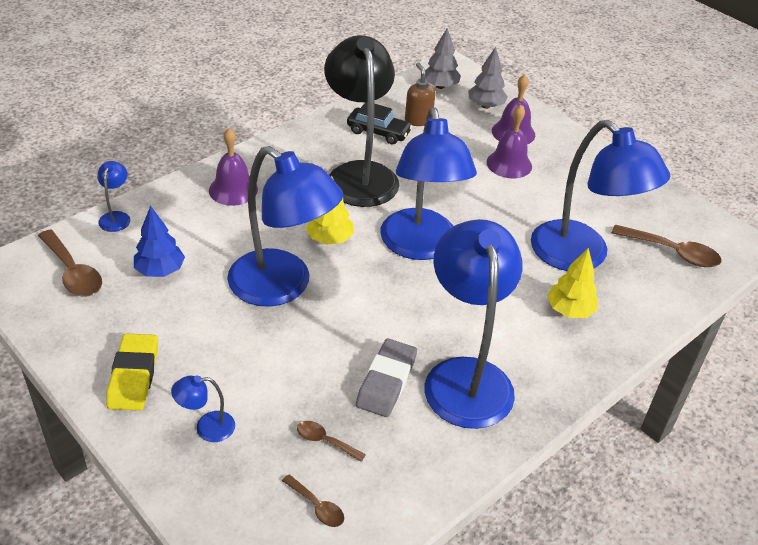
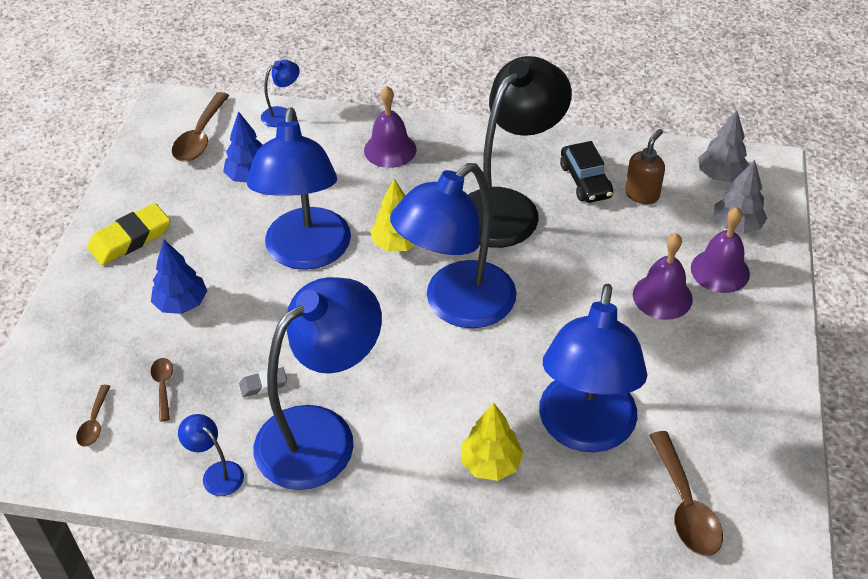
camera: 55 degrees right, 5 degrees up
blue lamp [171,376,235,442] -> blue lamp moved to [178,414,244,496]
grey eraser [356,339,417,417] -> grey eraser [239,367,287,397], size x0.52
none -> blue tree [151,240,207,314]

